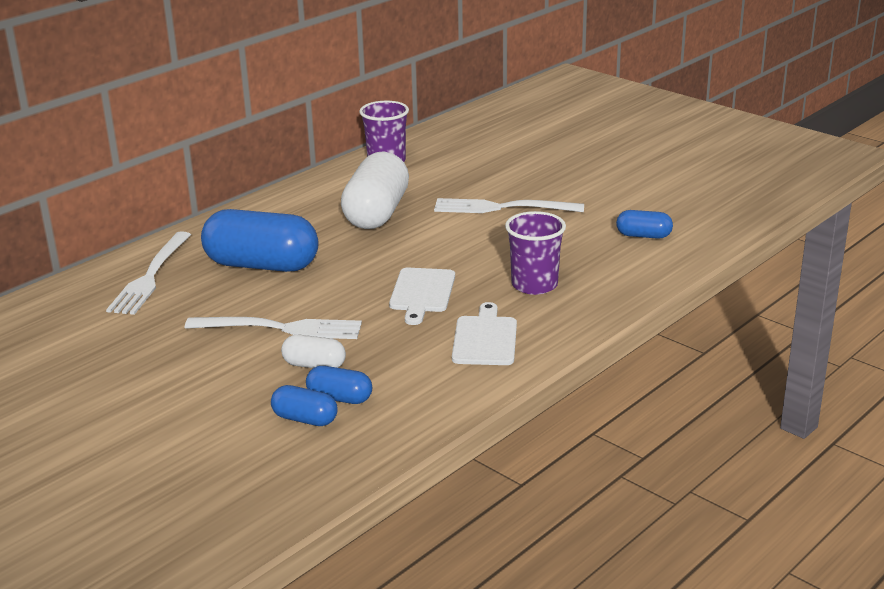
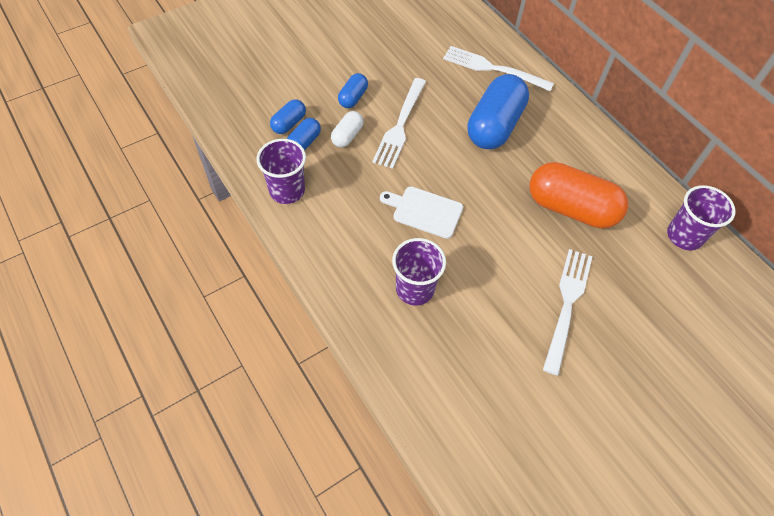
camera: 100 degrees right, 30 degrees up
white capsule [341,152,409,229] -> orange capsule [529,162,628,229]
white cutting board [452,302,517,365] -> none
blue capsule [616,210,673,239] -> blue capsule moved to [338,73,368,108]
none -> purple cup [257,139,306,204]

